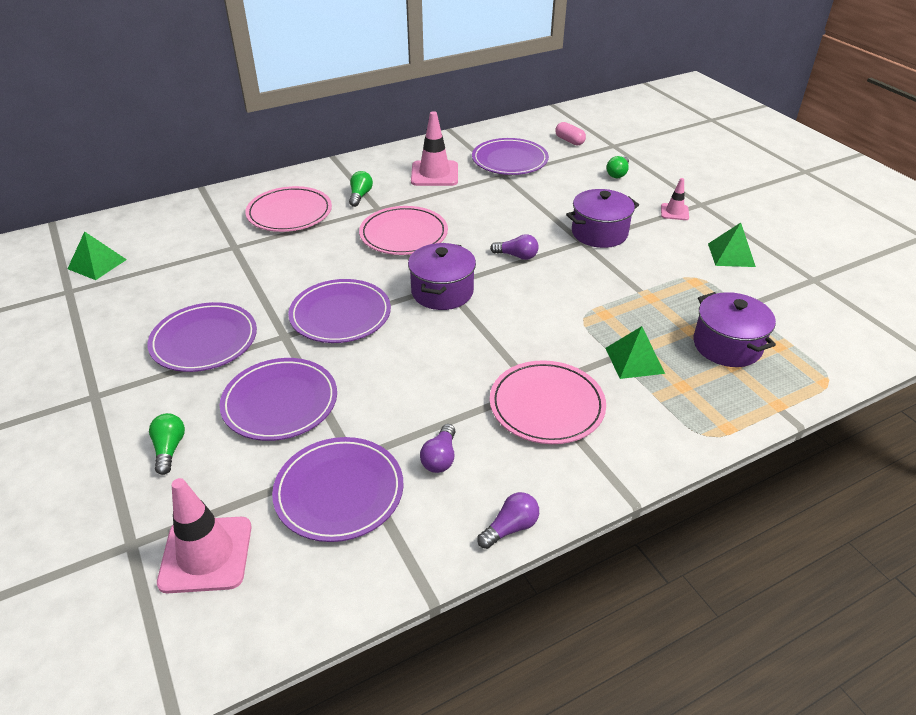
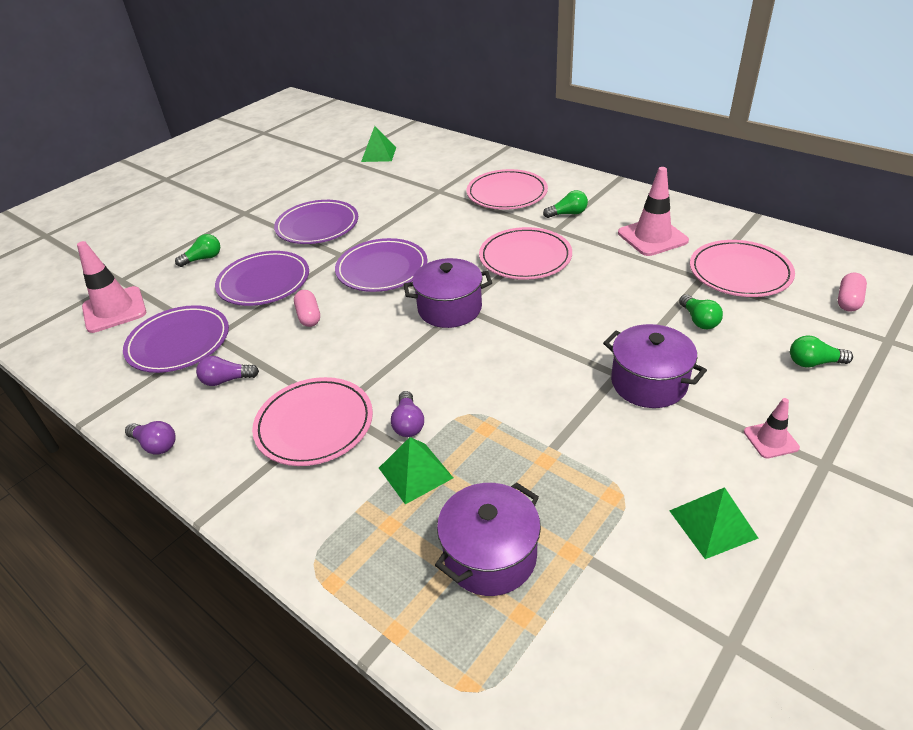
camera: 70 degrees right, 0 degrees up
purple plate [472,138,549,175] -> pink plate [690,240,795,297]
purple light bulb [490,234,539,260] -> purple light bulb moved to [391,391,424,437]
none -> pink capsule [294,290,320,327]
none -> green light bulb [679,294,723,329]

